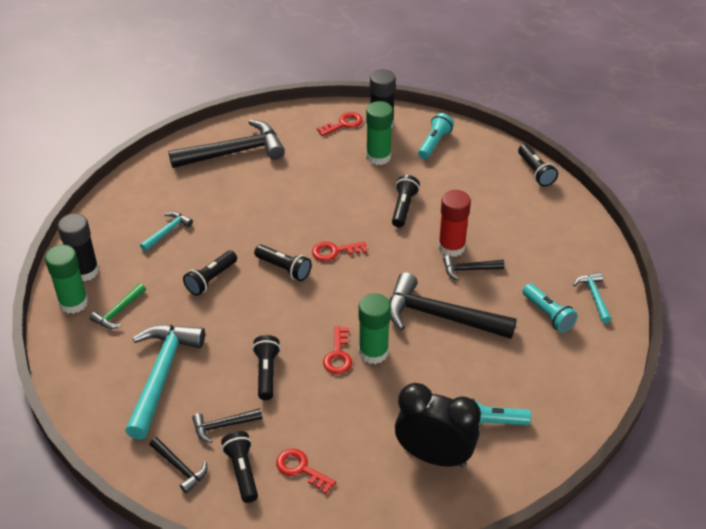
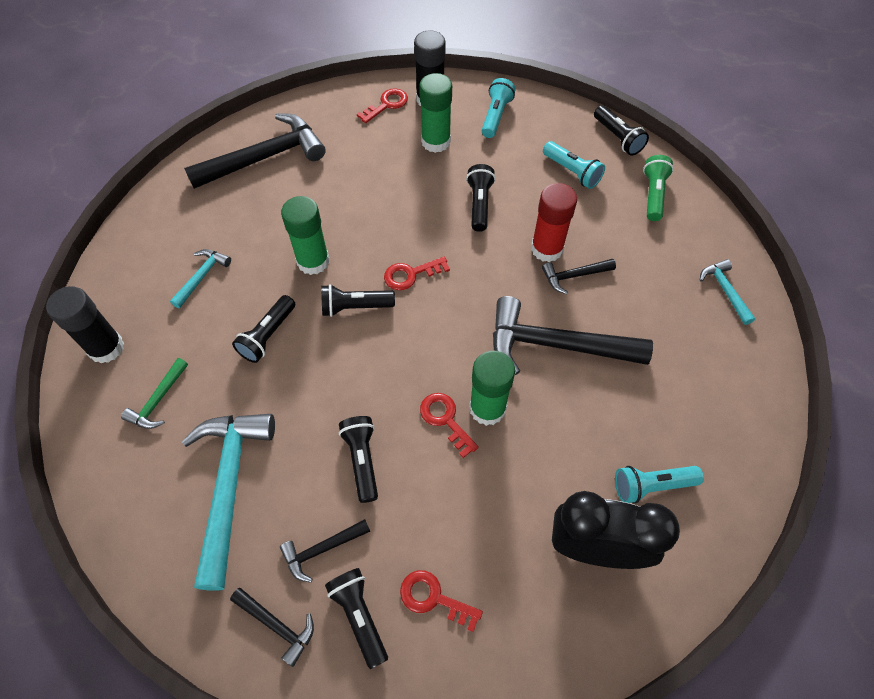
camera: 10 degrees left, 15 degrees up
green glue stick [45,245,88,314] -> green glue stick moved to [281,196,330,275]
black flashlight [254,245,312,281] -> black flashlight turned 150 degrees clockwise [321,284,395,317]
red key [323,326,352,374] -> red key turned 150 degrees clockwise [420,393,479,458]
turquoise flashlight [522,283,578,332] -> turquoise flashlight moved to [543,141,605,189]
none -> green flashlight [643,155,674,221]

